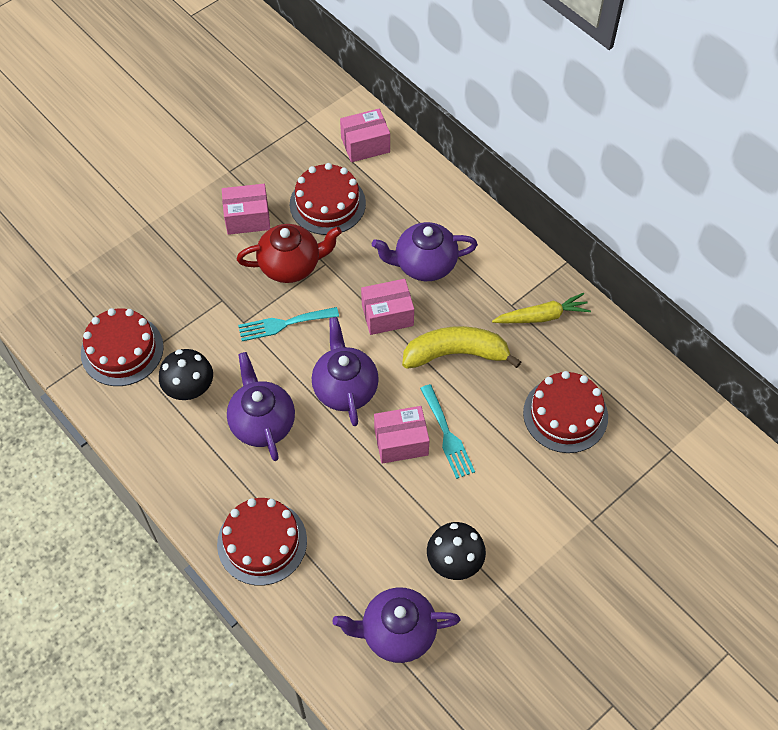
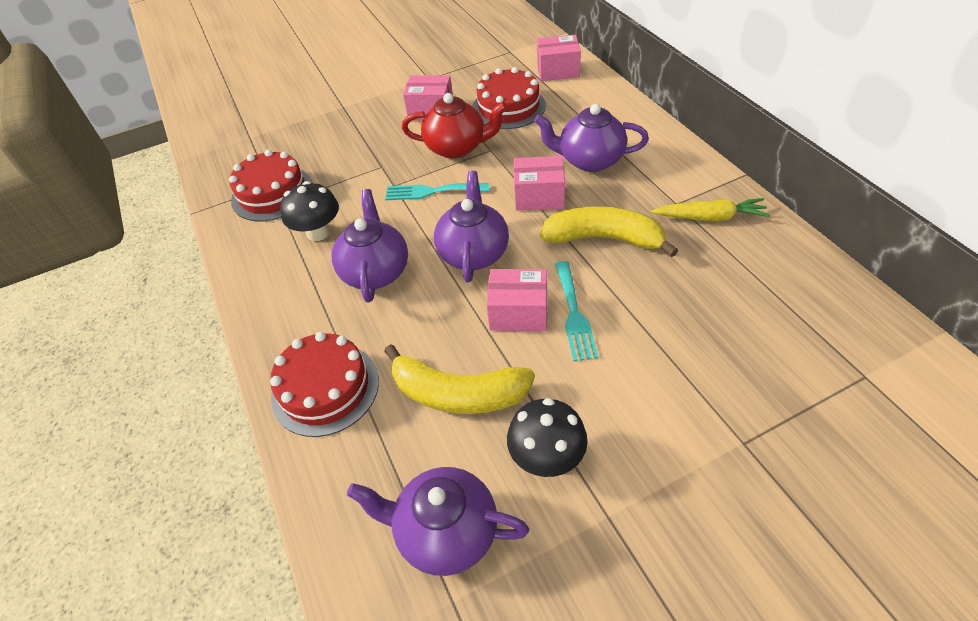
camera: 20 degrees right, 10 degrees down
red cake [523,371,608,453] -> none
none -> yellow banana [384,344,535,414]

